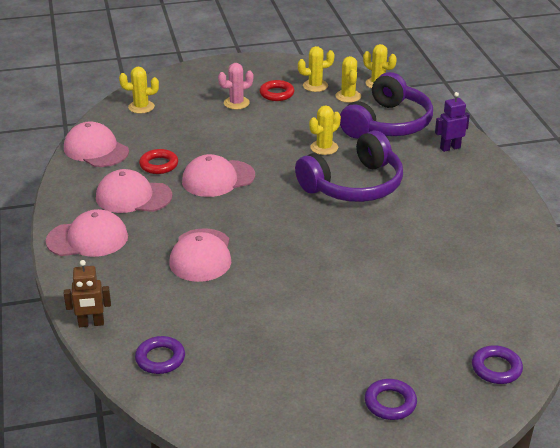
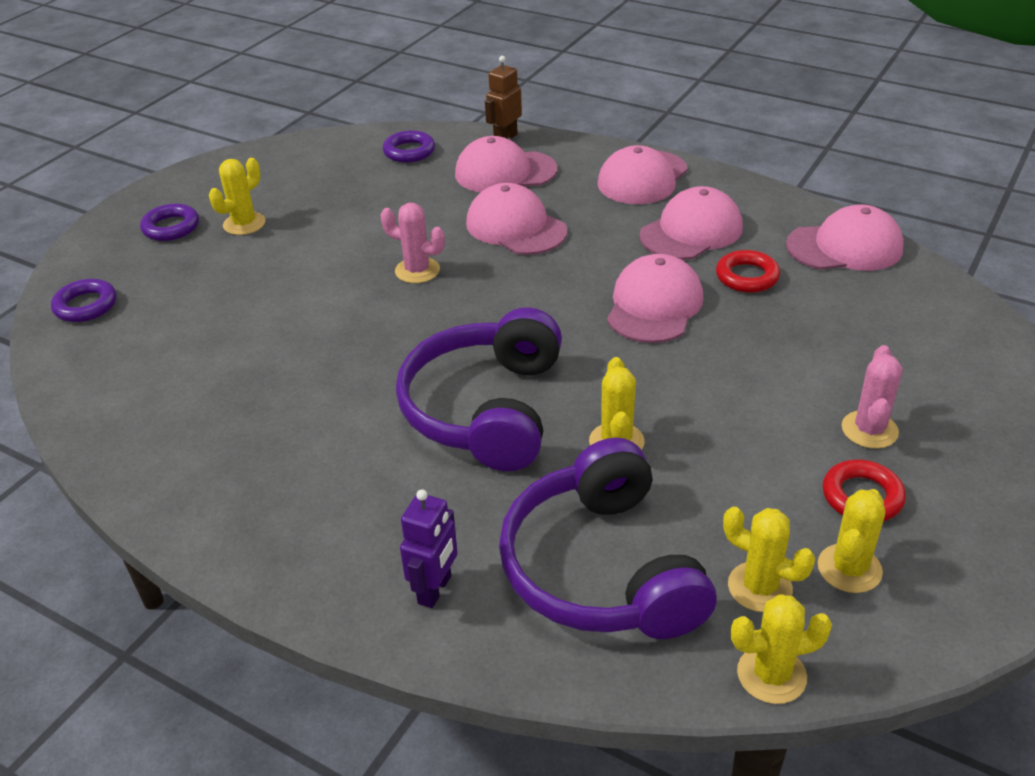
camera: 135 degrees right, 5 degrees up
yellow cactus [119,67,159,114] -> yellow cactus moved to [209,158,266,235]
none -> pink cactus [380,203,445,283]
none -> pink cap [455,136,557,192]

